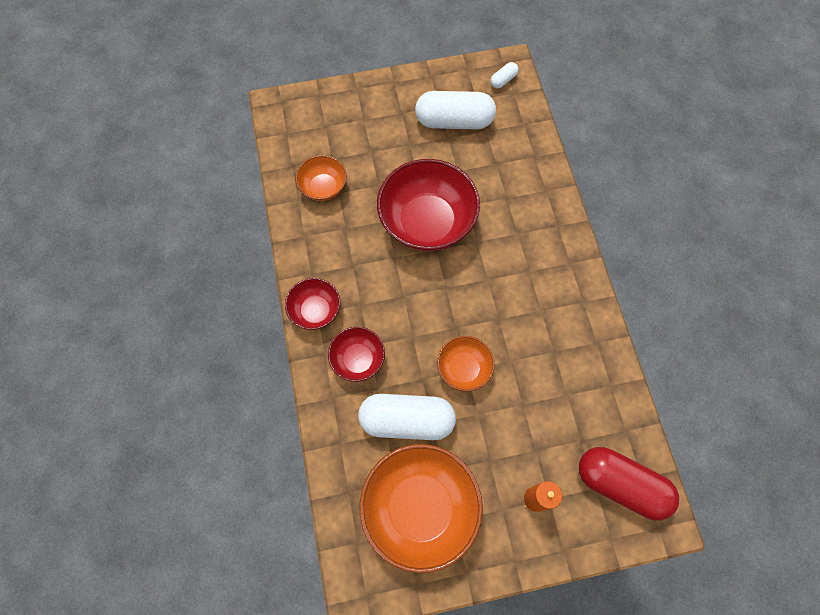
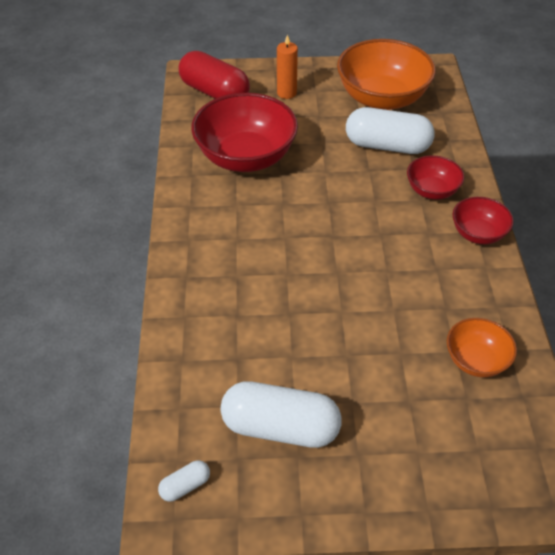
camera: 170 degrees left, 20 degrees down
red bowl [377,159,480,251] -> red bowl moved to [191,93,298,172]
orange bowl [437,336,495,391] -> none

